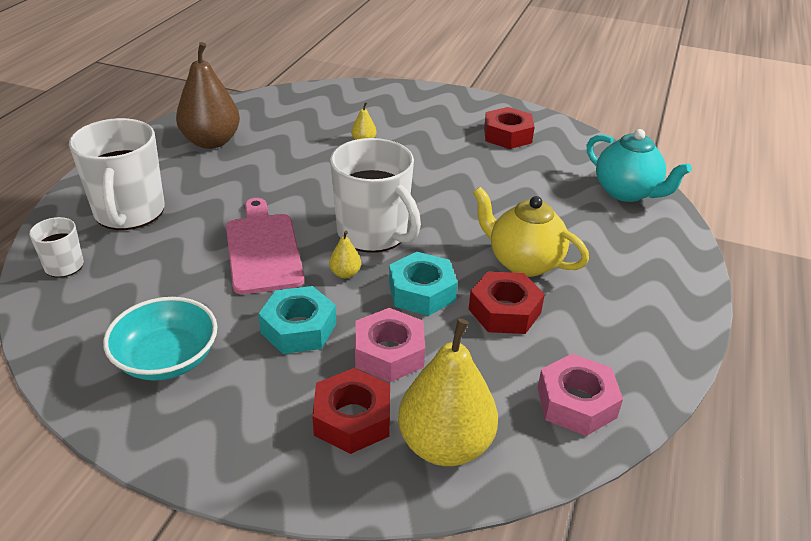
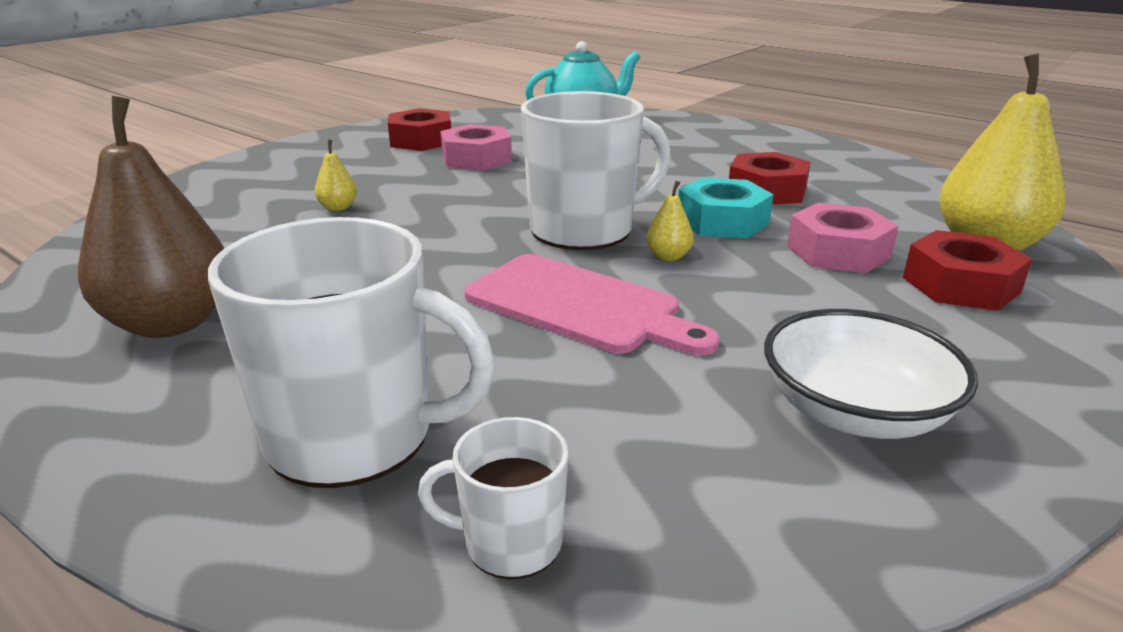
camera: 70 degrees left, 10 degrees down
turquoise bowl [103,297,217,381] -> white bowl [764,309,978,439]
pink cutting board [226,198,304,294] -> pink cutting board turned 150 degrees counterclockwise [464,254,720,355]
turquoise nut [258,286,336,354] -> none
yellow teapot [473,187,589,277] -> none
pink nut [537,354,623,436] -> pink nut moved to [440,124,512,171]

